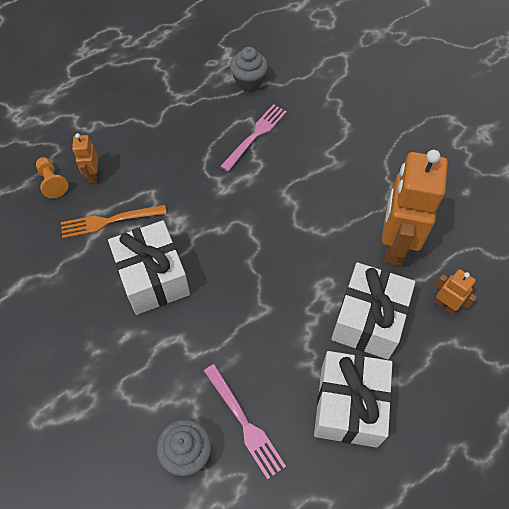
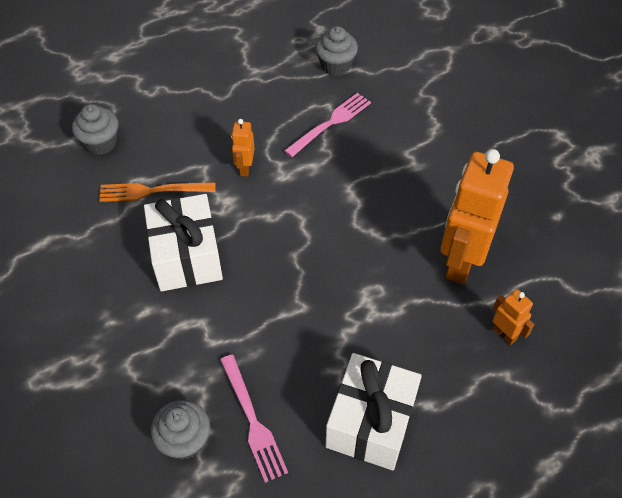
camera: 10 degrees right, 5 degrees down
orange pawn [36,157,68,198] -> grey cupcake [72,104,118,155]
orange robot [72,133,98,183] -> orange robot moved to [231,119,255,176]
white gift [331,262,415,359] -> none

